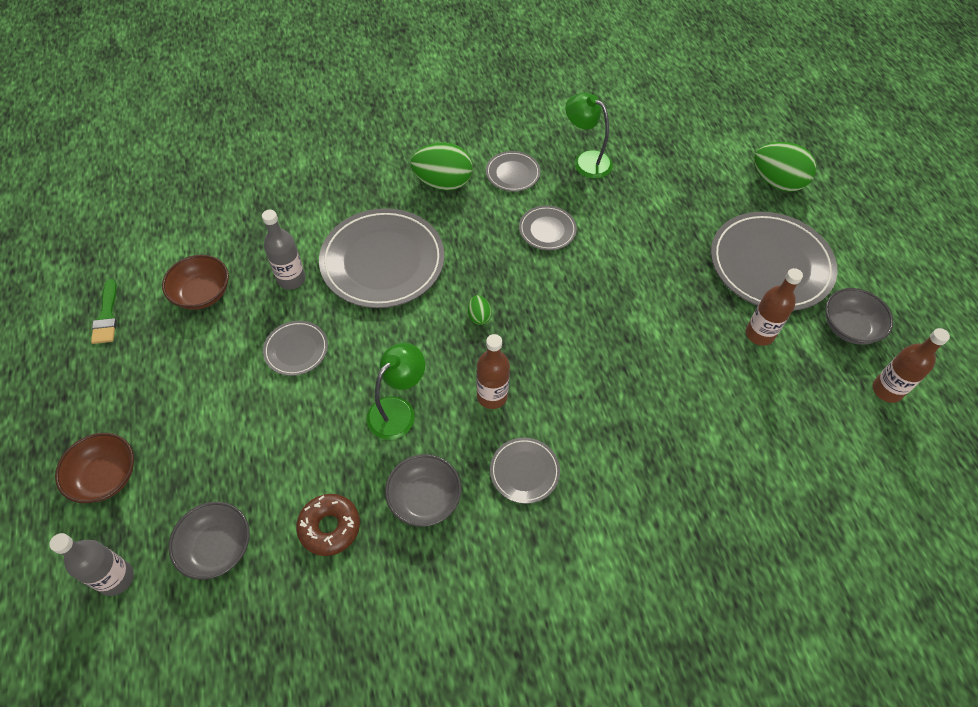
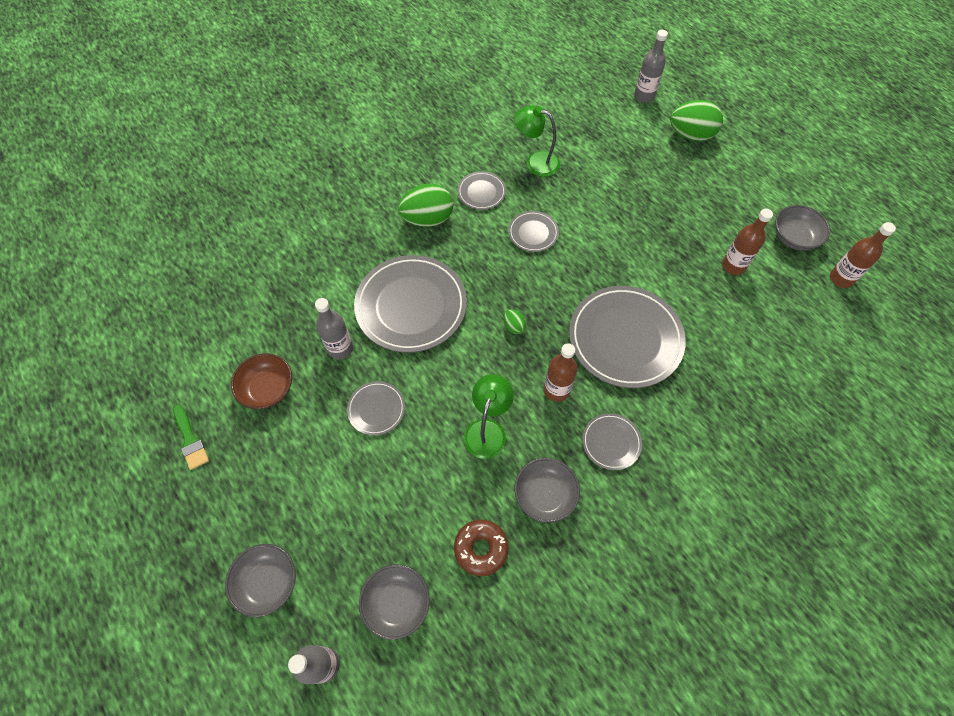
camera: 20 degrees left, 5 degrees up
brown bowl [55,433,134,503] -> grey bowl [225,544,296,617]
grey plate [711,212,838,311] -> grey plate moved to [569,286,686,388]
none -> grey bottle [634,30,668,102]

